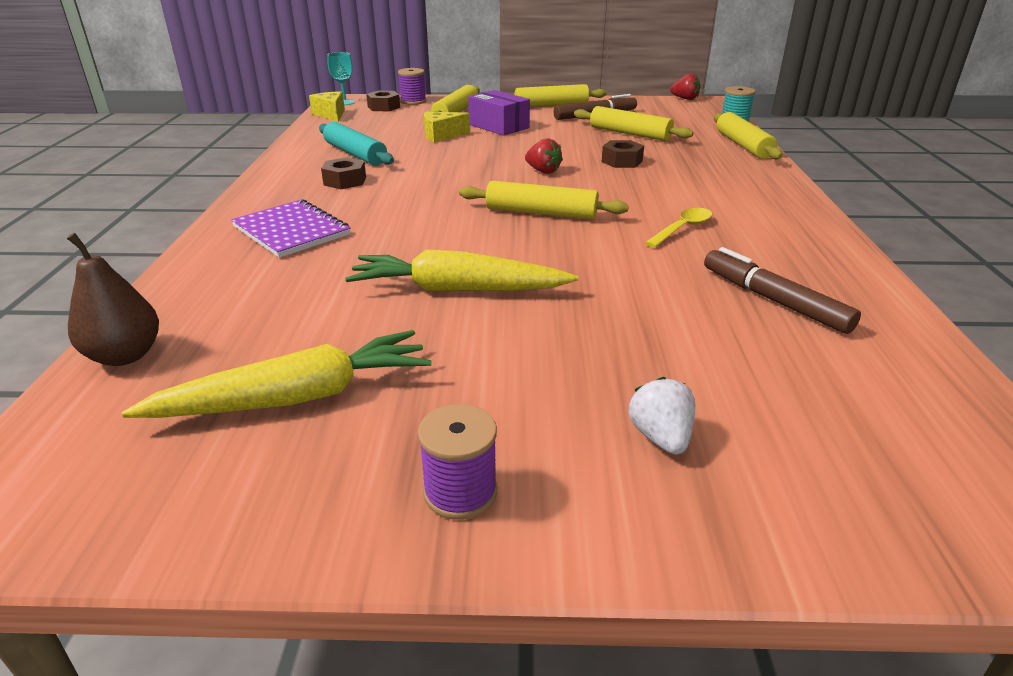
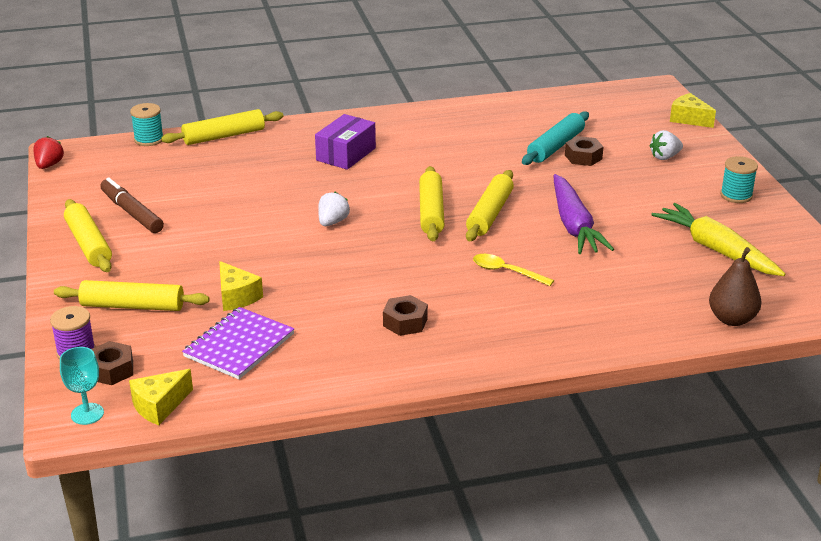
camera: 105 degrees left, 0 degrees up
purple notebook [231,199,351,258] -> purple notebook moved to [182,307,294,379]
turquoise rolling pin [319,122,394,166] -> turquoise rolling pin moved to [522,111,589,165]
yellow carrot [345,249,578,291] -> purple carrot [553,174,614,254]
purple spool [418,404,497,520] -> turquoise spool [720,156,758,203]
purple box [468,90,530,135] -> purple box moved to [315,114,376,170]
red strawberry [525,138,563,174] -> white strawberry [318,192,350,226]
yellow rolling pin [574,106,693,141] -> yellow rolling pin moved to [466,170,514,241]
brown nut [601,140,644,168] -> brown nut moved to [565,136,604,166]
yellow spoon [645,208,712,248] -> yellow spoon moved to [473,254,554,286]
brown marker [704,247,861,334] -> none
none -> yellow cheese [670,93,716,128]

